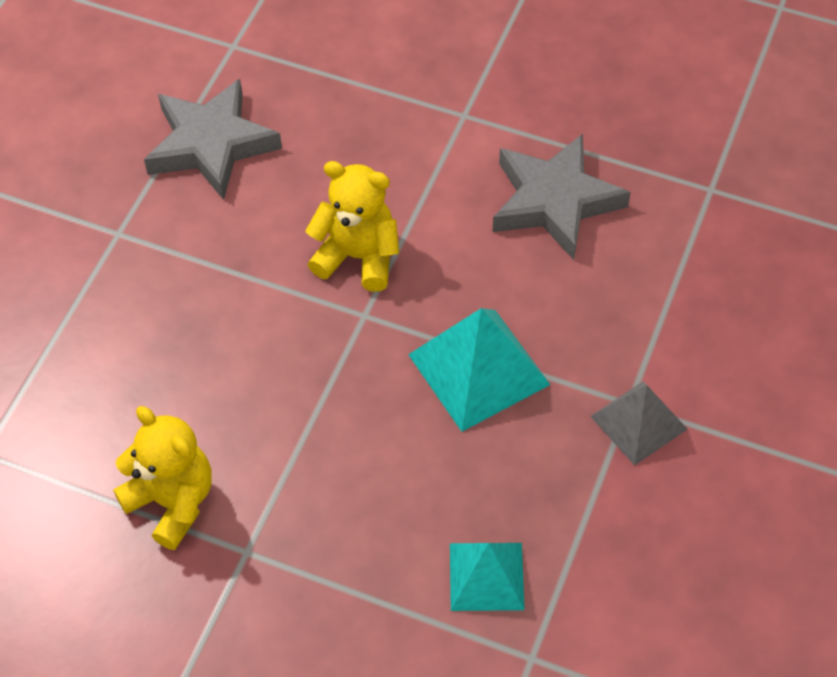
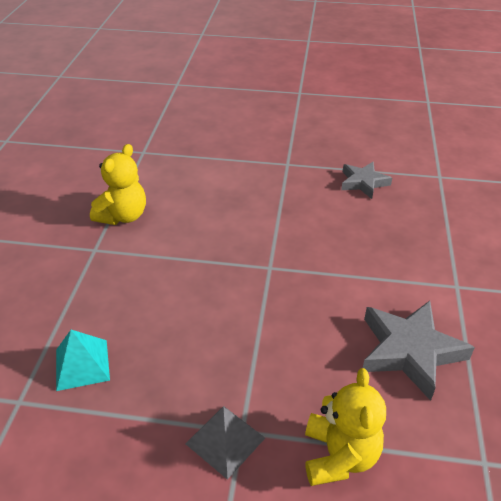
camera: 75 degrees right, 15 degrees down
grey star [144,79,282,200] -> grey star [341,162,392,199], size x0.63
yellow teddy bear [305,161,399,292] -> yellow teddy bear moved to [305,368,386,486]
turquoise pyramid [408,308,551,432] -> none

